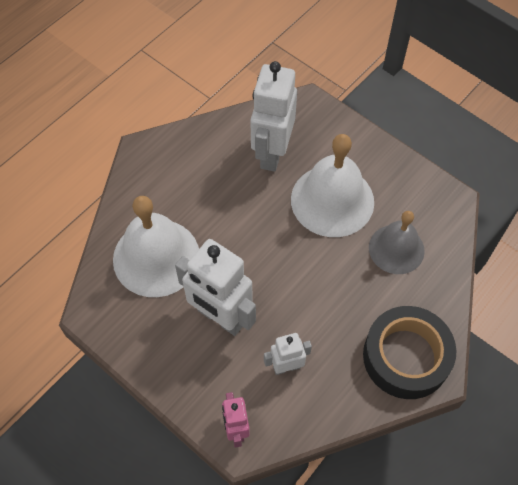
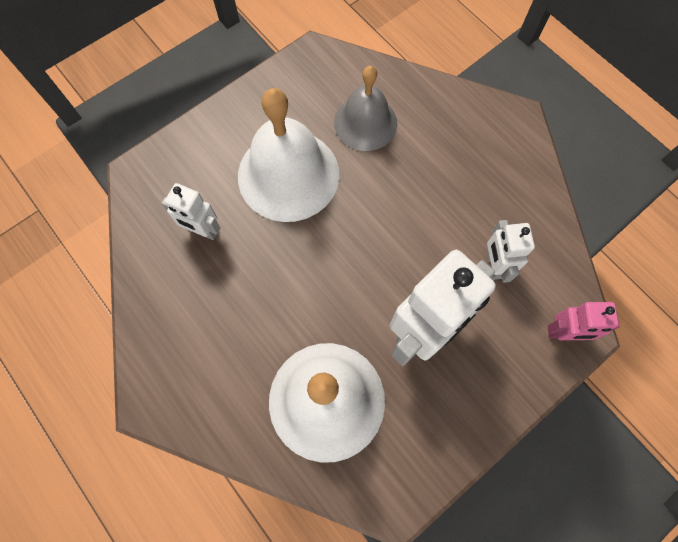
camera: 80 degrees left, 10 degrees up
white robot [251,61,297,172] -> white robot [161,183,220,240], size x0.53
black tape [363,306,457,399] -> none

